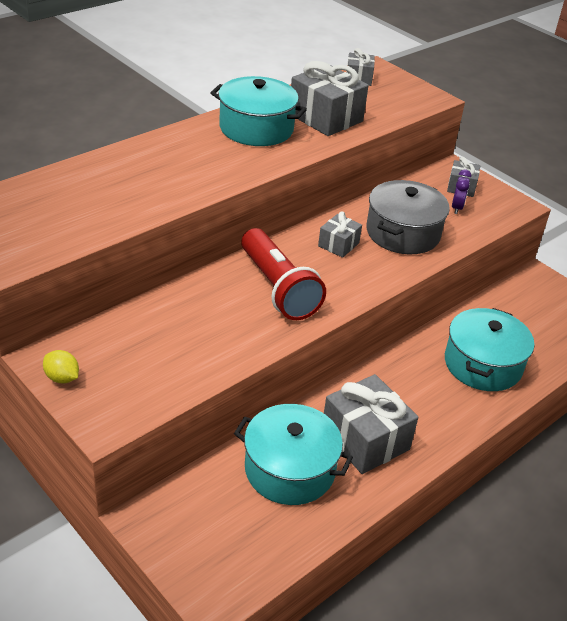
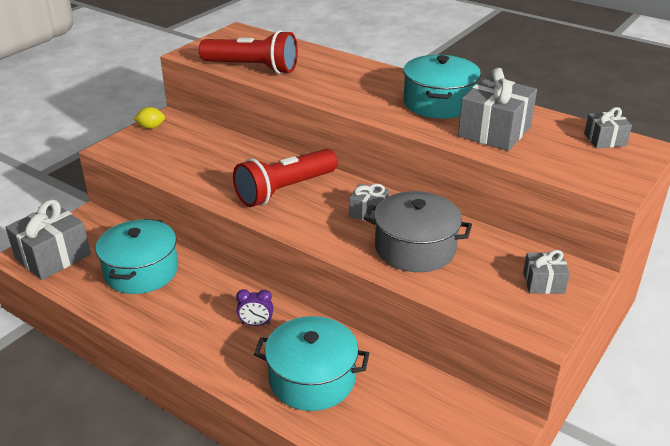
camera: 80 degrees right, 5 degrees down
yellow lemon [43,350,79,383] -> yellow lemon turned 60 degrees clockwise [134,107,165,129]
grey gift [324,374,418,474] -> grey gift moved to [5,199,91,280]
purple clock [452,169,471,214] -> purple clock moved to [236,289,273,326]
none -> red flashlight [199,30,298,74]

